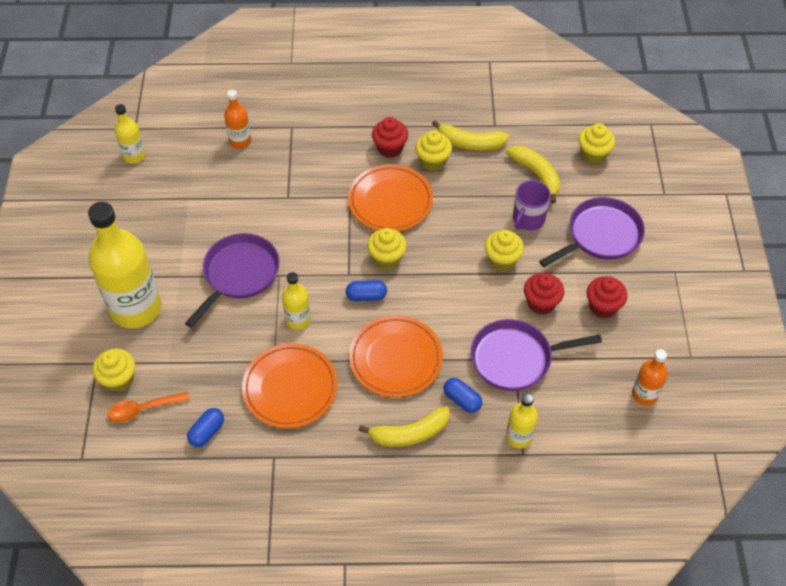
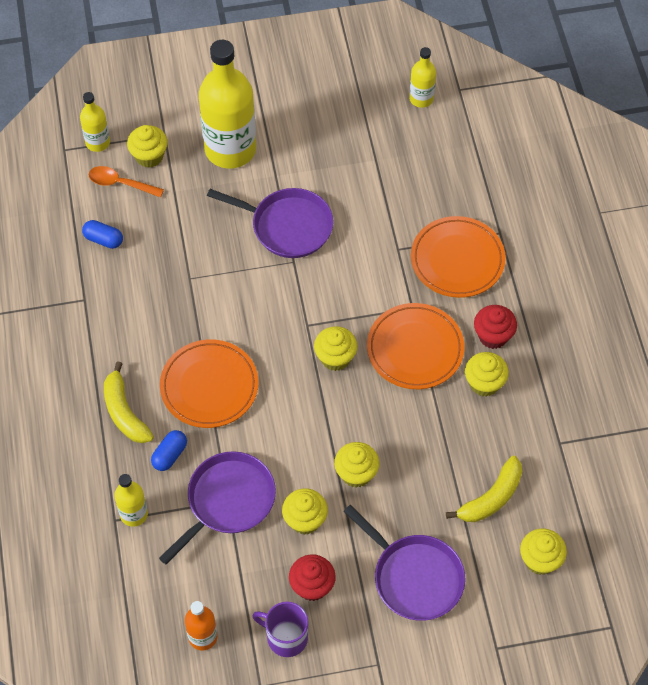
camera: 80 degrees right, 5 degrees up
orange spoon [108,391,190,423] -> orange spoon turned 45 degrees counterclockwise [89,166,164,198]
orange bottle [224,90,251,149] -> none
orange plate [242,343,338,428] -> orange plate moved to [411,216,506,298]
yellow bottle [282,272,311,330] -> yellow bottle moved to [80,92,110,152]
blue capsule [346,280,387,301] -> none
yellow banana [432,121,509,151] -> none
purple pan [471,319,602,391] -> purple pan turned 60 degrees clockwise [159,451,276,564]
purple mug [513,180,551,230] -> purple mug moved to [253,602,308,657]
red cupcake [524,273,564,315] -> yellow cupcake [282,488,328,534]

